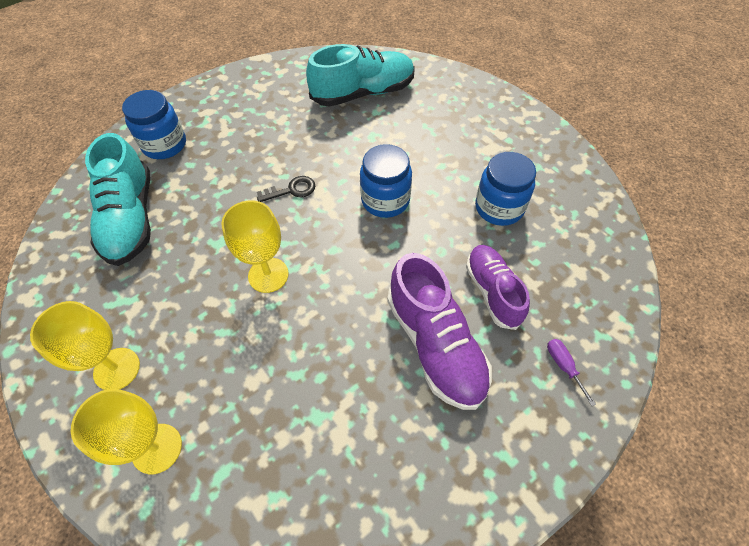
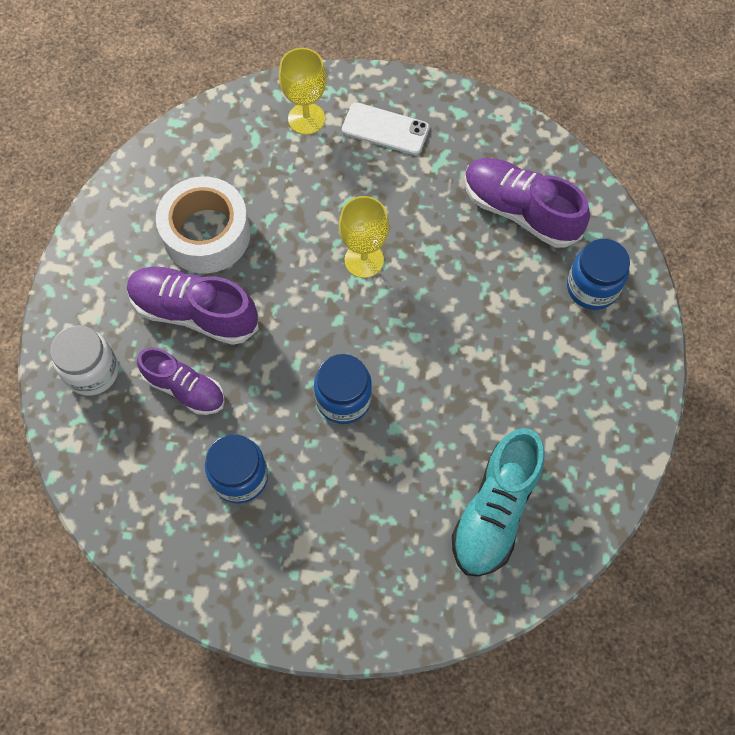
camera: 135 degrees right, 10 degrees up
yellow goblet [30,301,140,390] -> white phone [342,102,429,155]
turquoise shoe [85,133,151,266] -> purple shoe [464,158,590,248]
black key [257,176,315,202] -> none
purple screwdriver [547,339,596,406] -> white jar [50,325,119,396]
none -> white tape [156,177,251,273]

